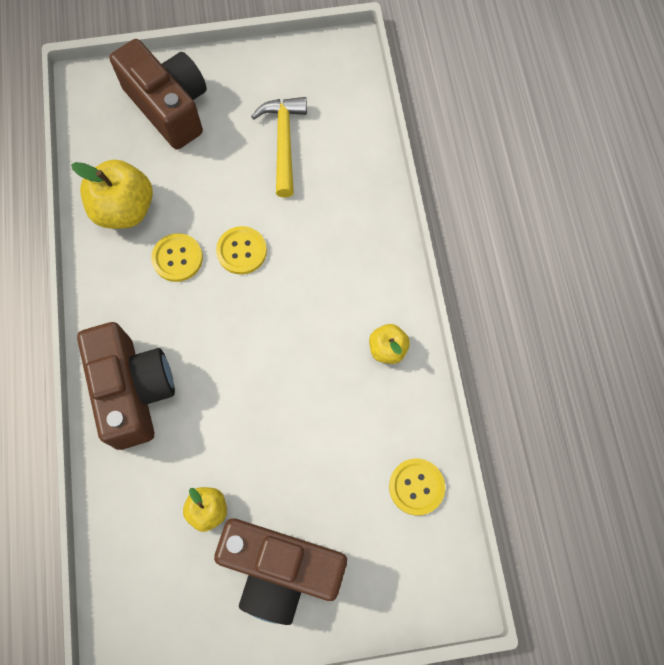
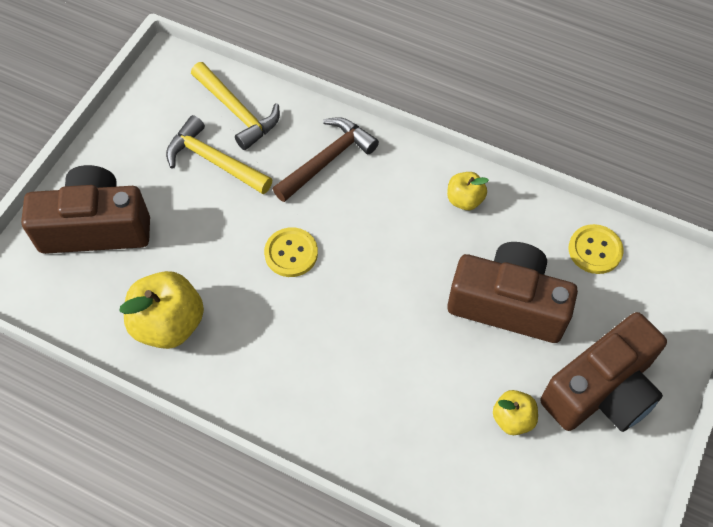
camera: 55 degrees left, 10 degrees down
brown camera [77,322,175,450] -> brown camera moved to [447,242,578,343]
yellow button [151,233,203,282] -> none
none -> yellow hammer [191,62,280,150]
none -> brown hammer [273,117,379,202]

